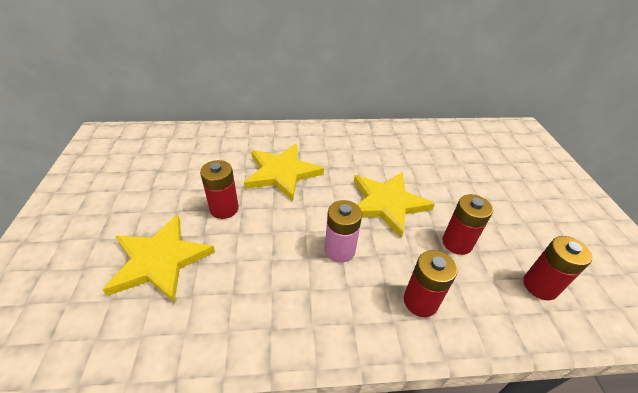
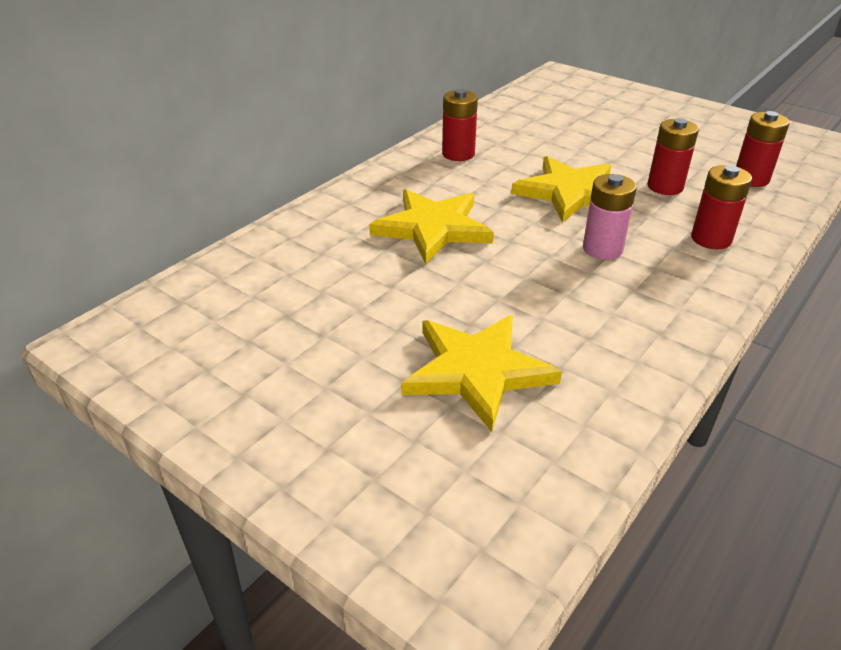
camera: 45 degrees left, 5 degrees down
red battery [200,160,239,219] -> red battery moved to [442,89,478,161]

